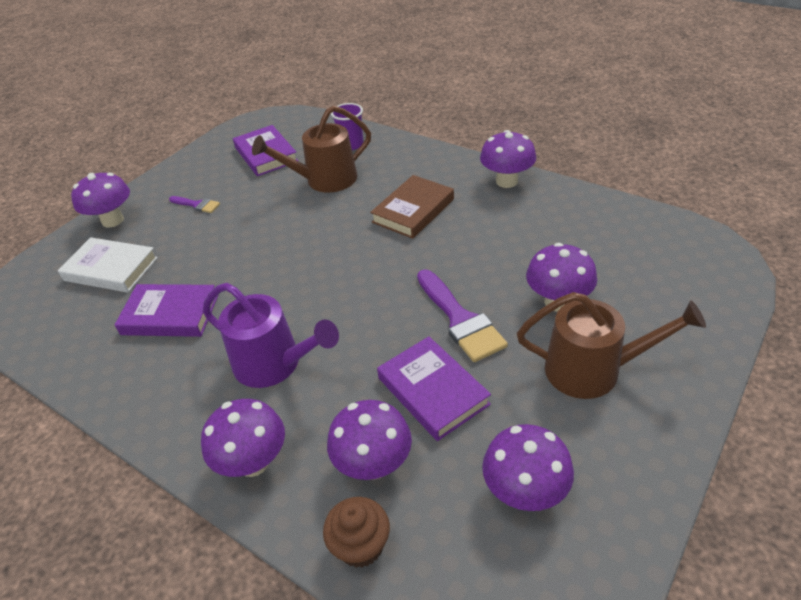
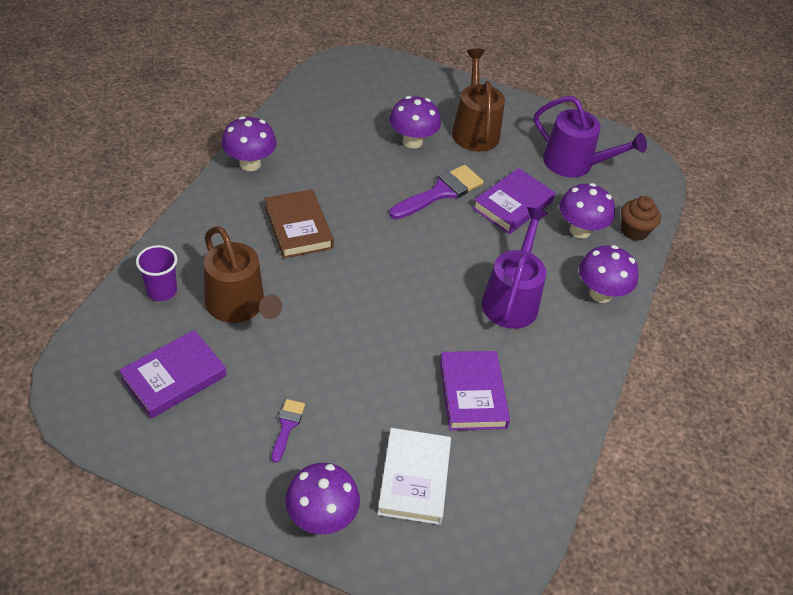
camera: 110 degrees left, 5 degrees up
brown book [370,175,454,239] -> brown book turned 45 degrees clockwise [264,189,334,258]
purple mushroom [482,424,574,511] -> purple watering can [534,96,647,177]

